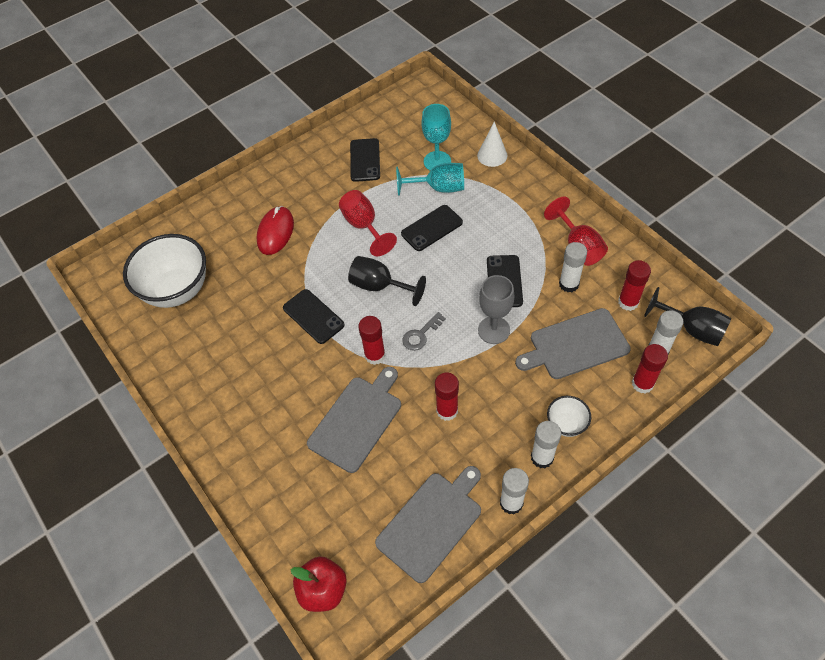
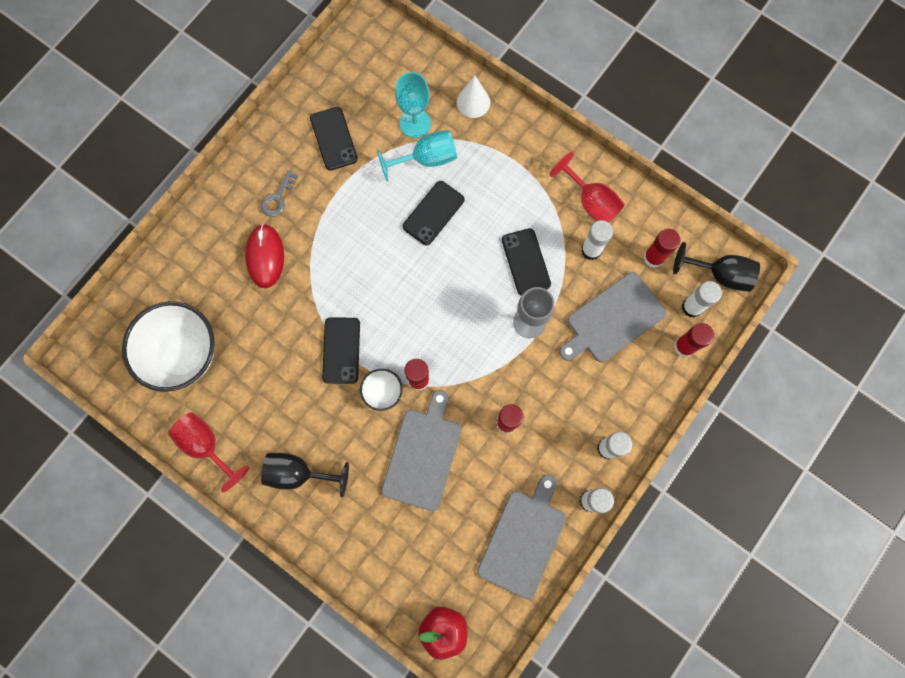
camera: 20 degrees left, 20 degrees up
black phone [283,289,345,344] -> black phone turned 60 degrees clockwise [322,317,360,384]
red goblet [339,190,397,256] -> red goblet moved to [168,412,249,492]
black goblet [348,256,426,306] -> black goblet moved to [261,453,349,497]
grey key [402,312,446,351] -> grey key moved to [261,170,298,217]
white bowl [547,396,591,437] -> white bowl moved to [360,369,403,411]

